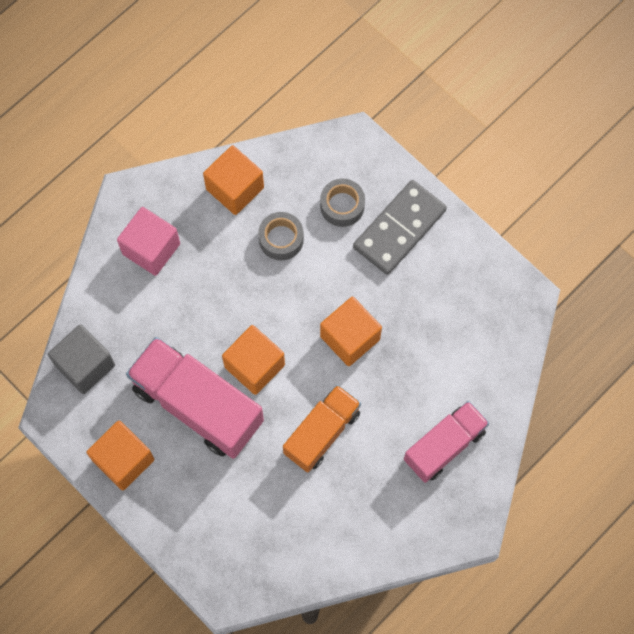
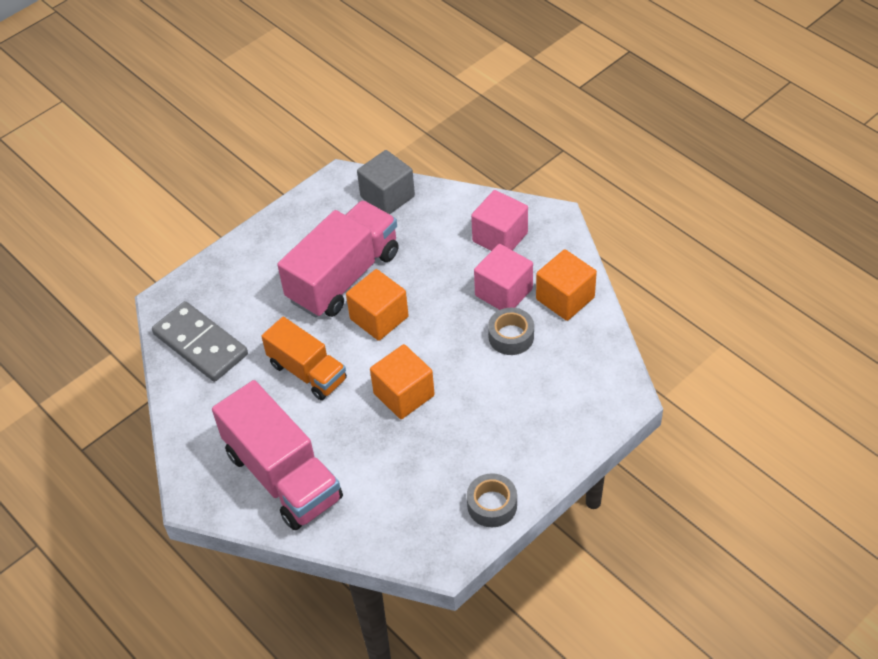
camera: 95 degrees right, 20 degrees down
orange cube [86,421,154,490] -> none
grey tape [320,179,365,227] -> grey tape moved to [467,473,517,527]
grey domino [353,180,447,275] -> grey domino moved to [152,301,248,382]
pink truck [404,401,489,483] -> pink truck [212,380,343,530], size x1.56
none -> pink cube [474,244,533,310]

